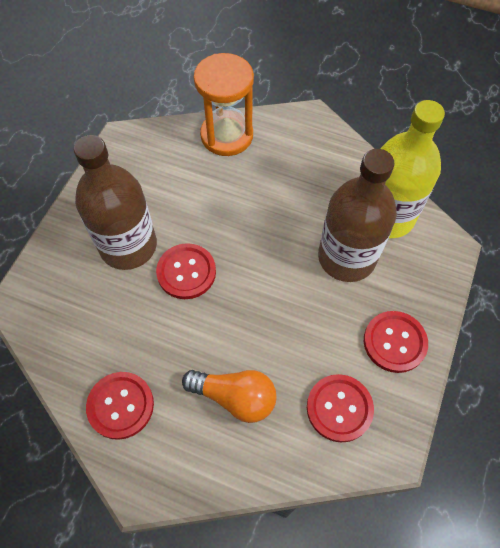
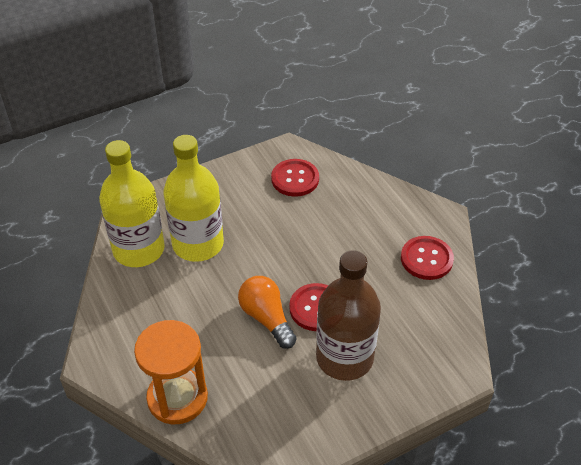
camera: 140 degrees left, 15 degrees down
orange light bulb [182,370,277,423] -> orange light bulb moved to [238,276,297,349]
brown bottle [318,149,397,282] -> yellow bottle [163,135,224,262]
red button [364,311,428,373] -> none

